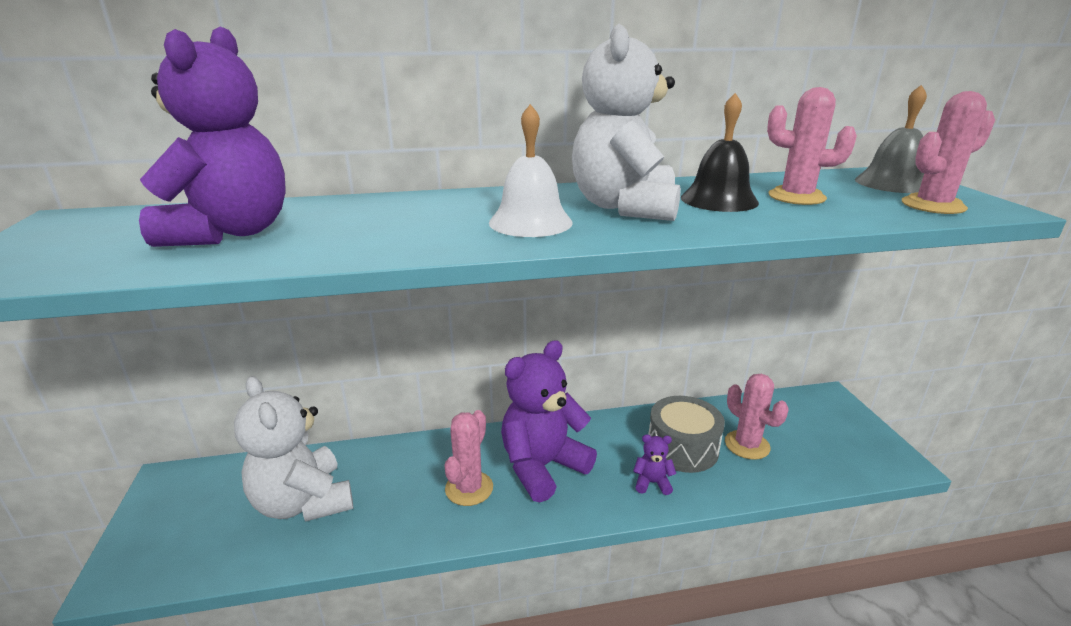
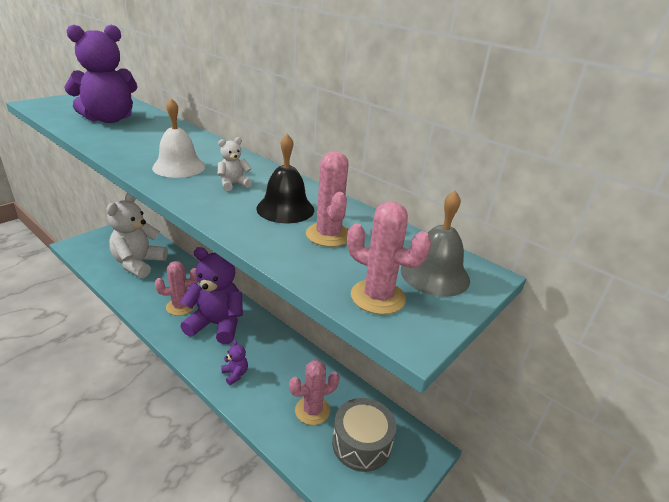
camera: 50 degrees right, 5 degrees up
white teddy bear [572,24,681,221] -> white teddy bear [218,137,252,191], size x0.41
grey drum [648,396,725,473] -> grey drum moved to [332,398,396,472]
pink cactus [725,374,789,460] -> pink cactus turned 45 degrees clockwise [289,360,340,425]

